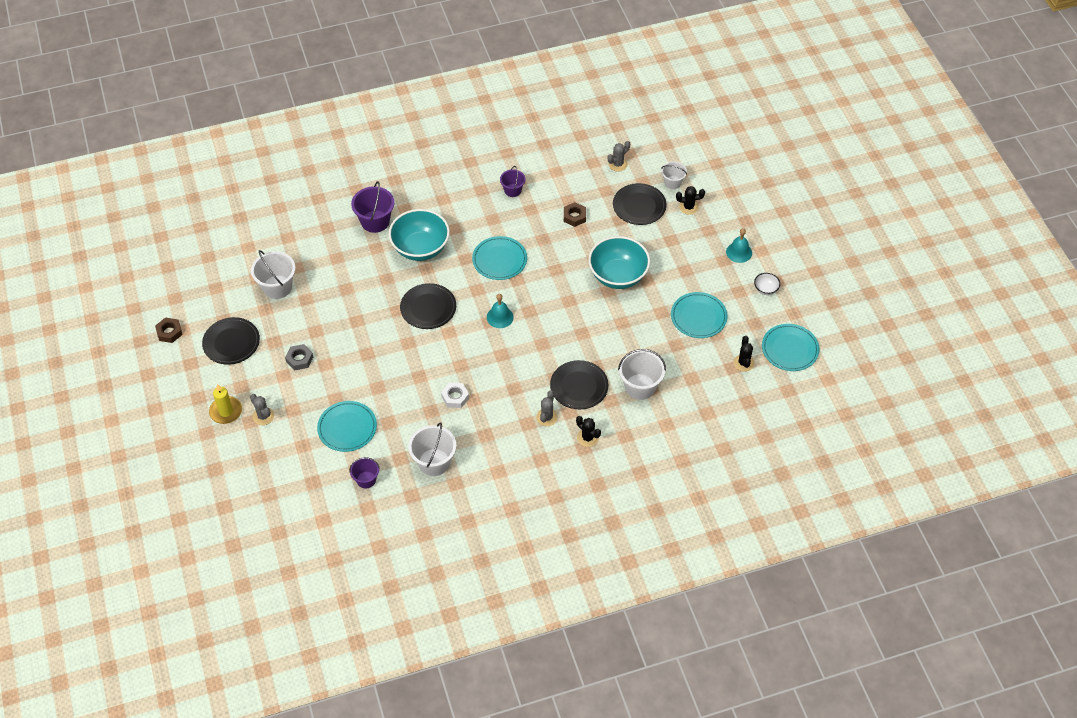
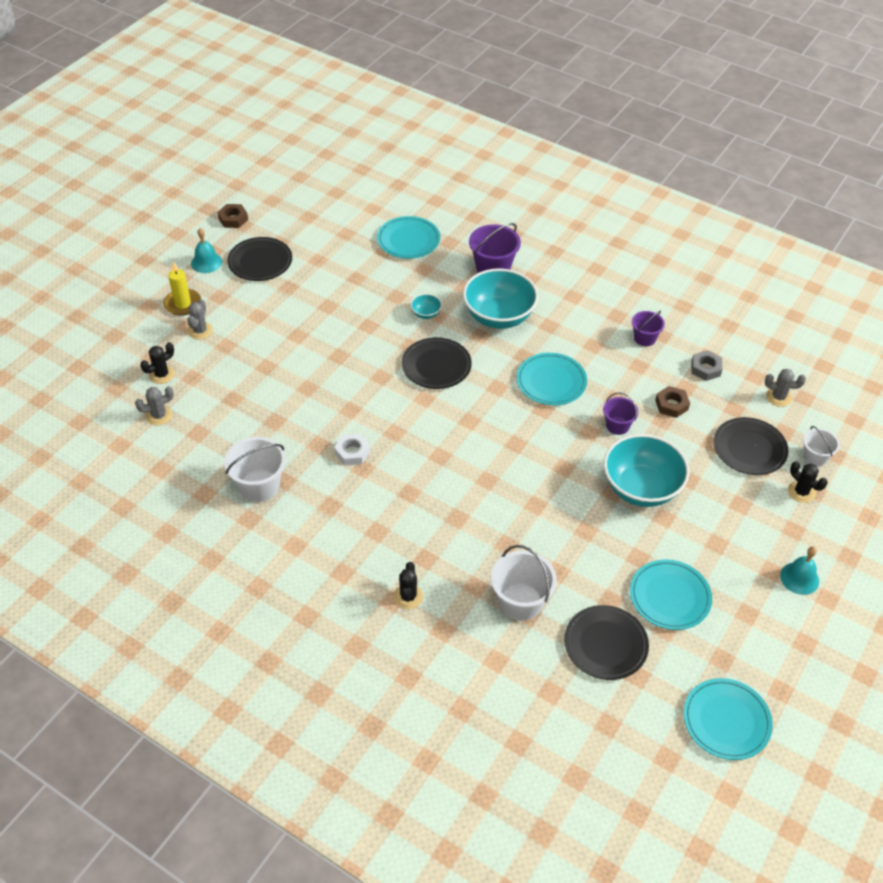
camera: 50 degrees right, 5 degrees down
white bucket [251,250,296,299] -> none
grey nut [285,344,313,370] -> grey nut moved to [691,350,722,381]
turquoise plate [317,401,377,452] -> turquoise plate moved to [377,216,440,259]
purple bucket [349,457,379,488] -> purple bucket moved to [603,392,638,435]
turquoise bell [487,294,514,328] -> turquoise bell moved to [191,228,222,273]
grey cactus [536,390,558,426] -> grey cactus moved to [135,386,174,426]
black plate [550,360,608,409] -> black plate moved to [564,605,649,680]
black cactus [734,336,755,372] -> black cactus moved to [140,342,175,384]
white bowl [754,273,780,295] -> none
none -> turquoise bowl [411,294,442,319]

